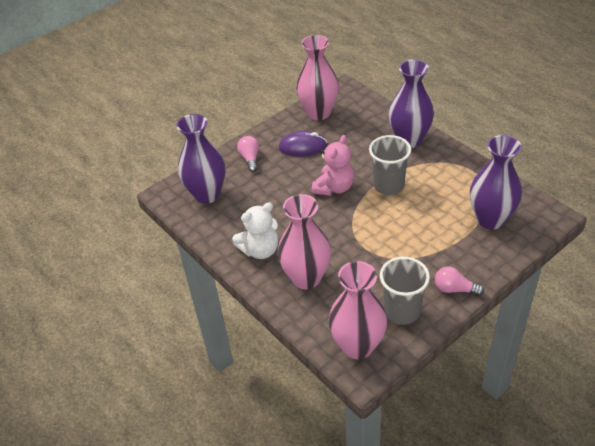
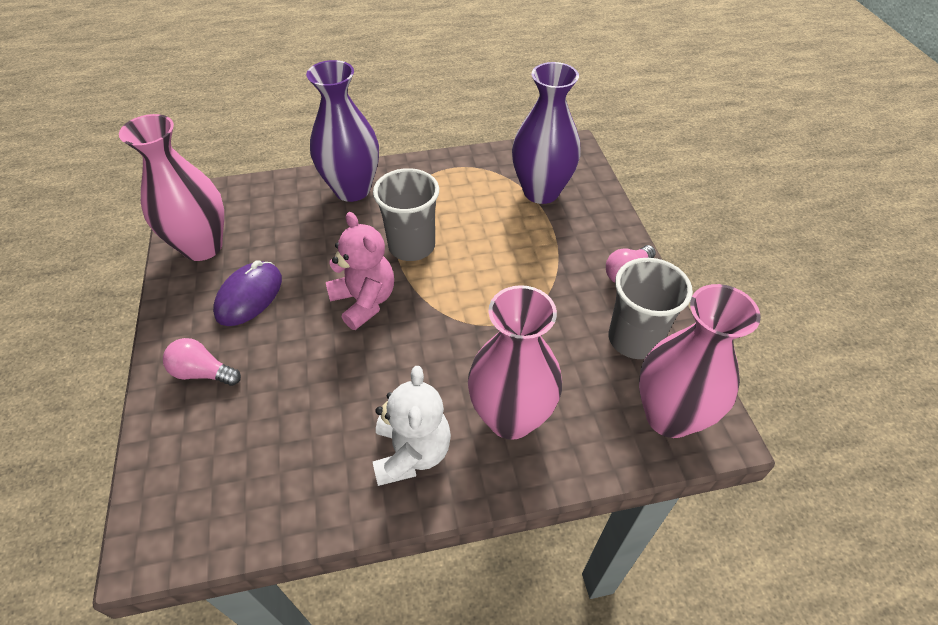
camera: 65 degrees left, 5 degrees up
purple vase [177,114,225,204] -> none

